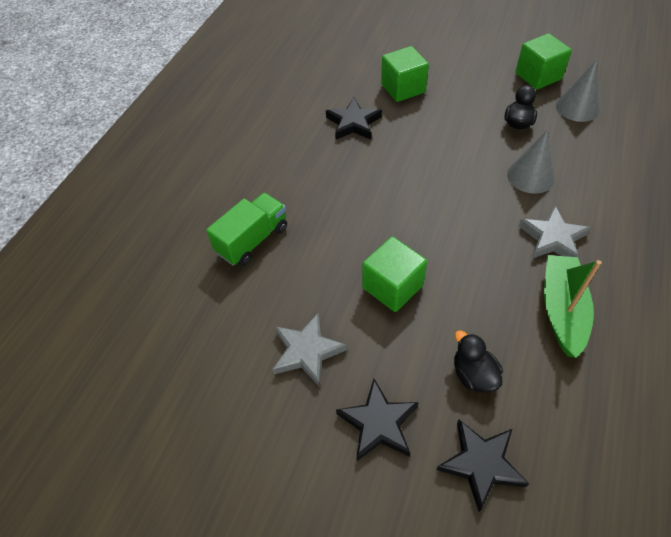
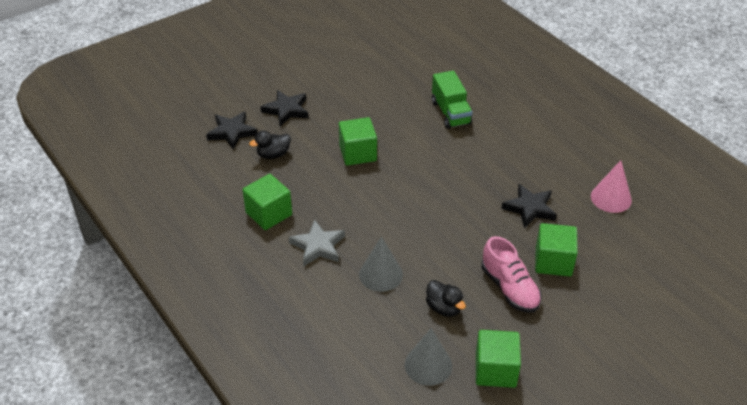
camera: 120 degrees right, 10 degrees down
grey star [272,312,347,387] -> none
black duck [454,330,503,393] -> black duck turned 150 degrees clockwise [249,130,291,159]
green boat [544,255,602,358] -> green cube [242,174,292,230]
none -> pink shoe [481,236,542,313]
none -> pink cone [591,160,632,213]

